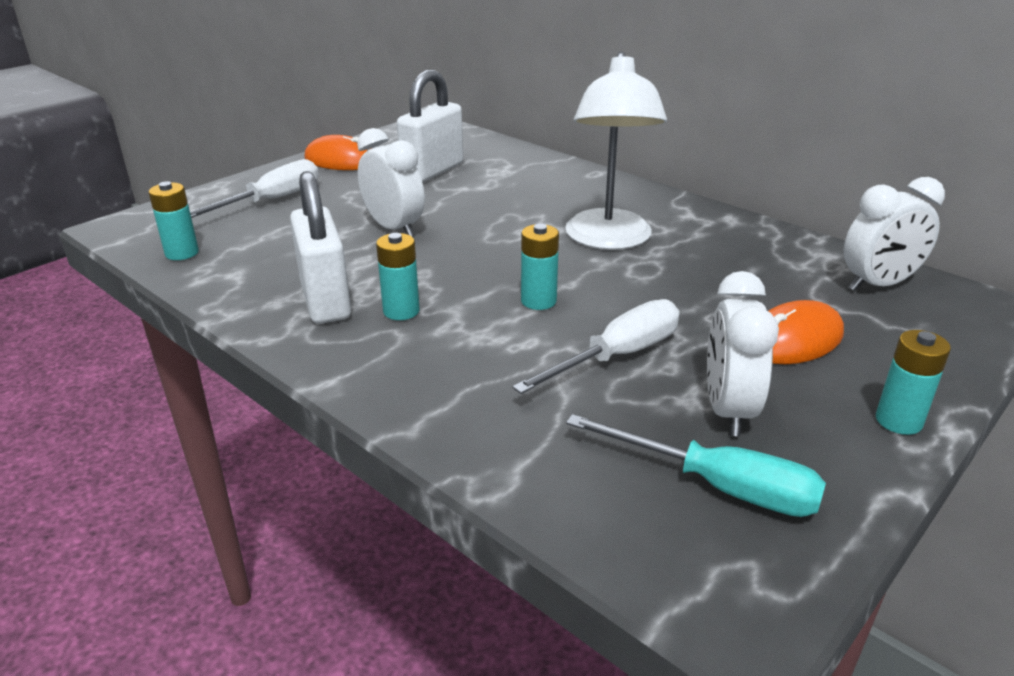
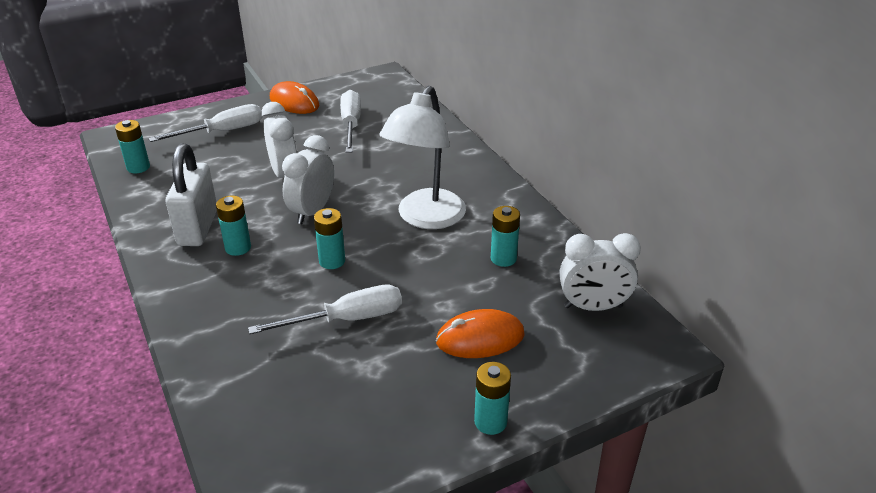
camera: 20 degrees right, 5 degrees up
white padlock [397,70,463,182] -> white screwdriver [340,90,361,153]
turquoise screwdriver [566,414,826,517] -> none
white clock [707,271,779,436] -> white clock moved to [282,135,334,224]
none -> turquoise battery [491,206,520,267]

